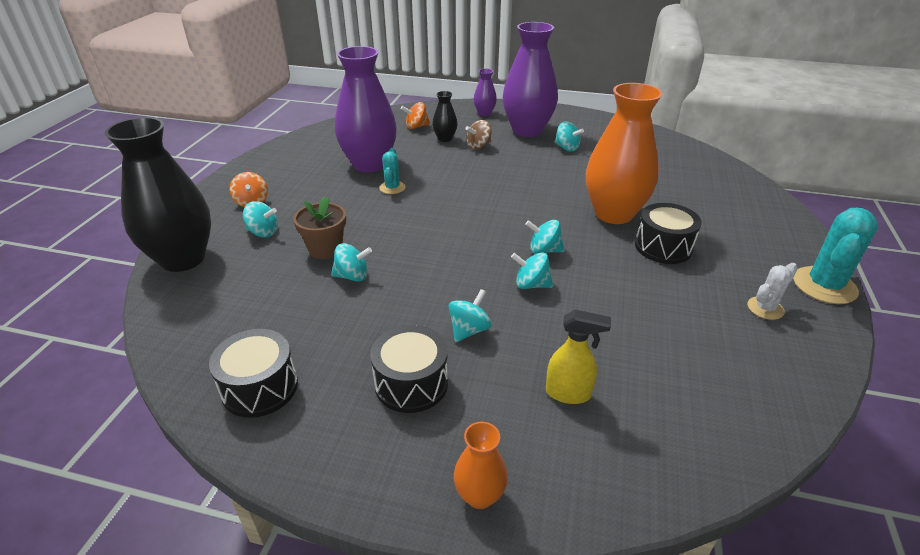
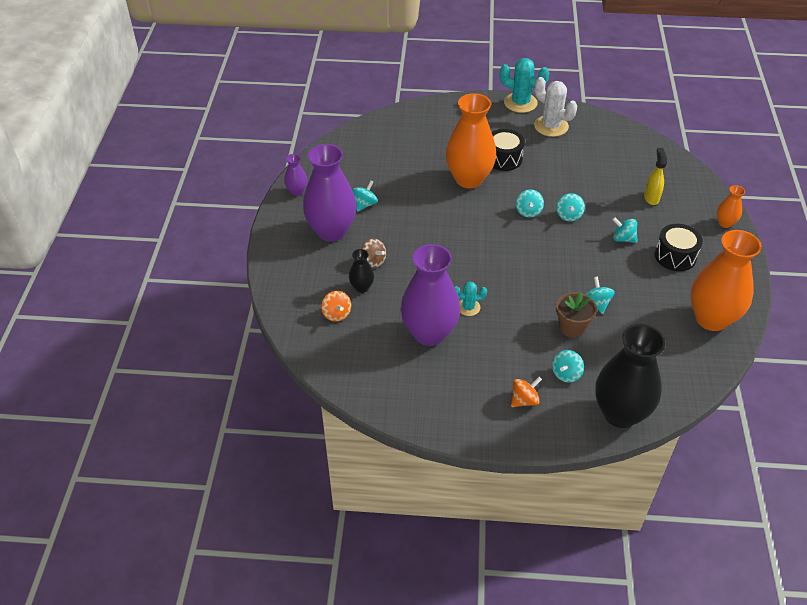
camera: 100 degrees left, 10 degrees up
black drum [209,329,298,418] -> orange vase [690,230,762,331]
turquoise spinning top [243,201,278,238] -> turquoise spinning top turned 150 degrees counterclockwise [552,350,584,383]
purple vase [474,69,497,116] -> purple vase moved to [284,154,307,196]
white cactus [747,263,798,320] -> white cactus [534,77,577,137], size x1.79

